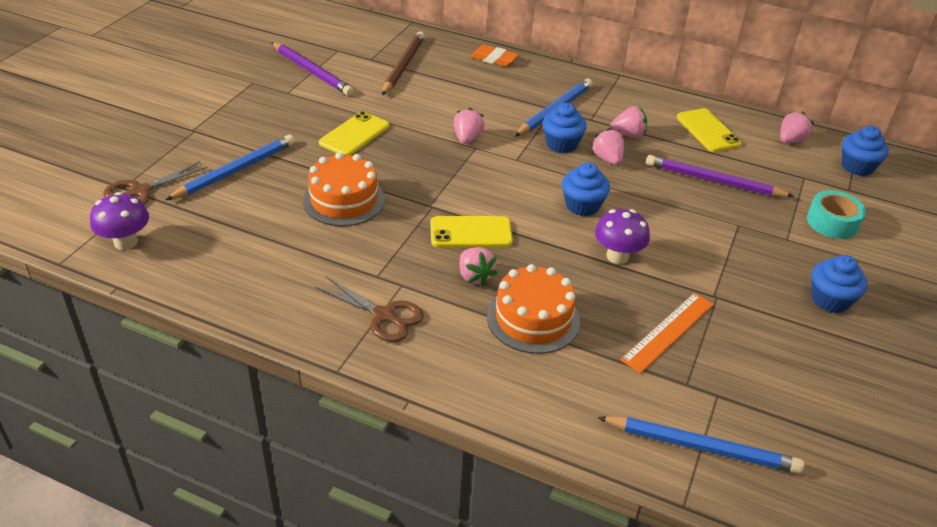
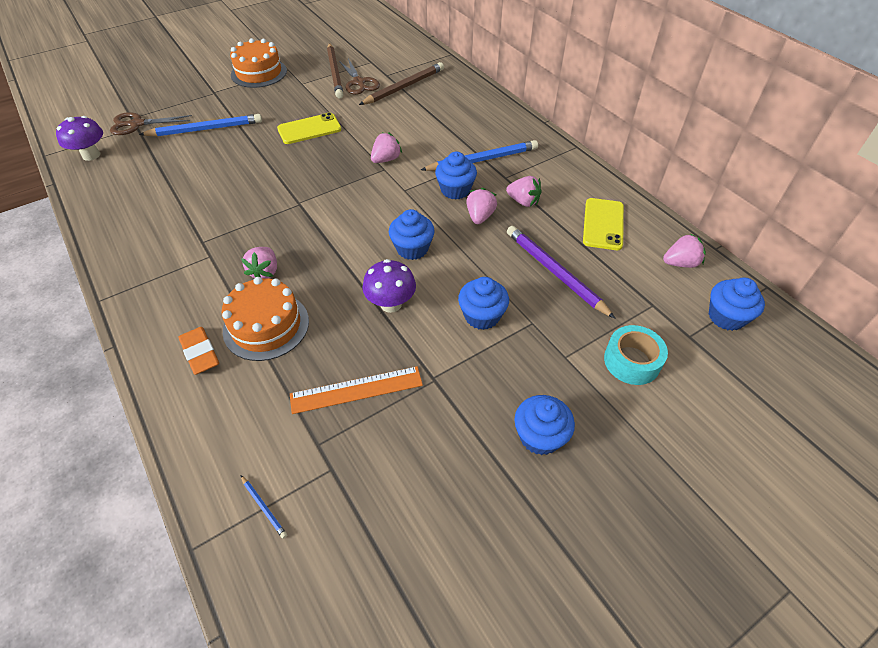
camera: 35 degrees right, 10 degrees up
purple pencil [271,42,354,96] -> brown pencil [327,43,344,98]
orange cake [303,152,385,226] -> orange cake moved to [230,38,287,88]
brown scissors [315,277,424,342] -> brown scissors moved to [339,58,380,95]
yellow phone [431,216,513,247] -> none
orange eraser [470,45,519,67] -> orange eraser moved to [178,327,219,375]
blue pencil [597,416,804,474] -> blue pencil [241,475,287,539], size x0.42
none -> blue cupcake [458,277,509,330]

